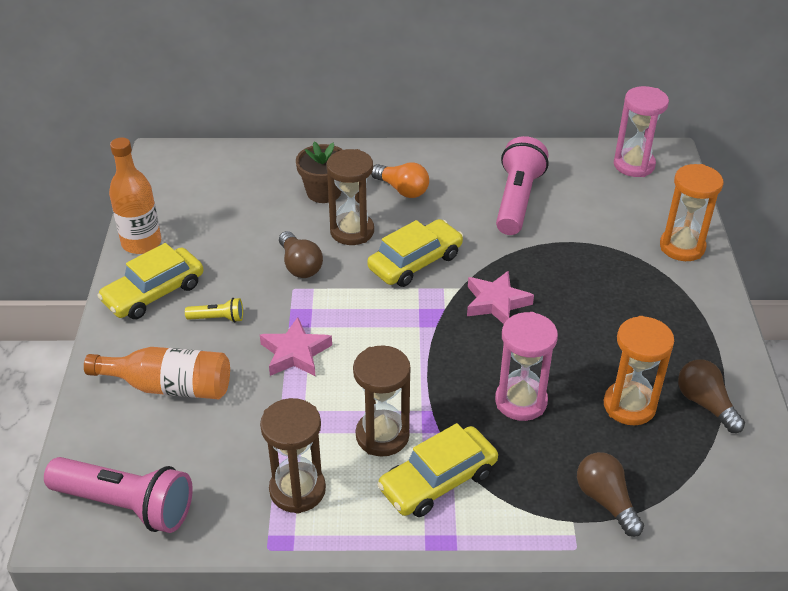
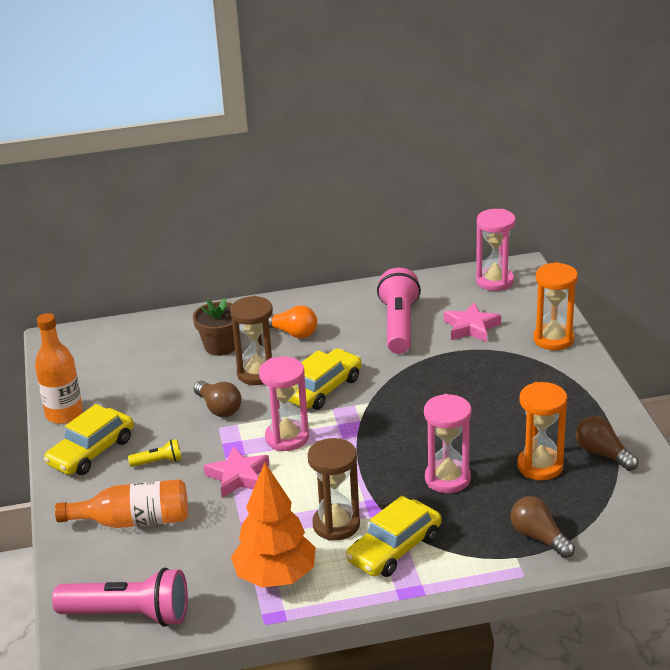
camera: 10 degrees left, 10 degrees down
brown hourglass [260,398,326,514] -> orange tree [231,463,316,587]
pink star [467,271,534,324] -> pink star moved to [444,303,501,342]
none -> pink hourglass [259,357,309,451]

